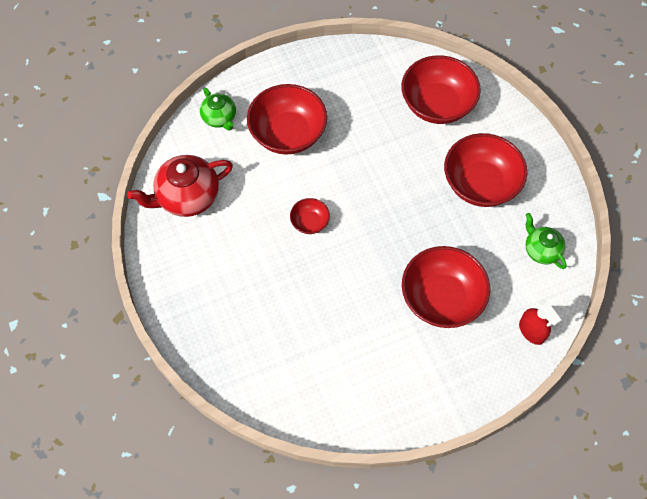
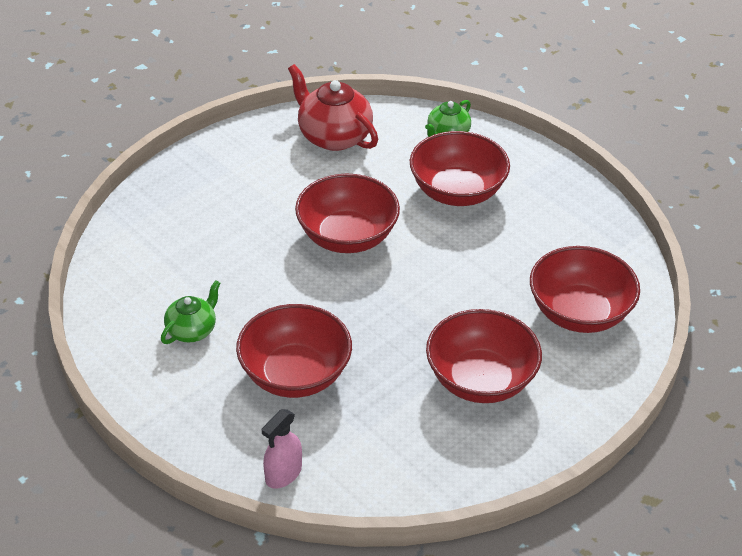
camera: 70 degrees right, 20 degrees down
red bowl [290,198,330,234] -> red bowl [295,174,400,253], size x2.09
red spray bottle [519,299,561,345] -> pink spray bottle [262,409,302,489]
green teapot [525,213,567,269] -> green teapot moved to [161,280,221,344]

